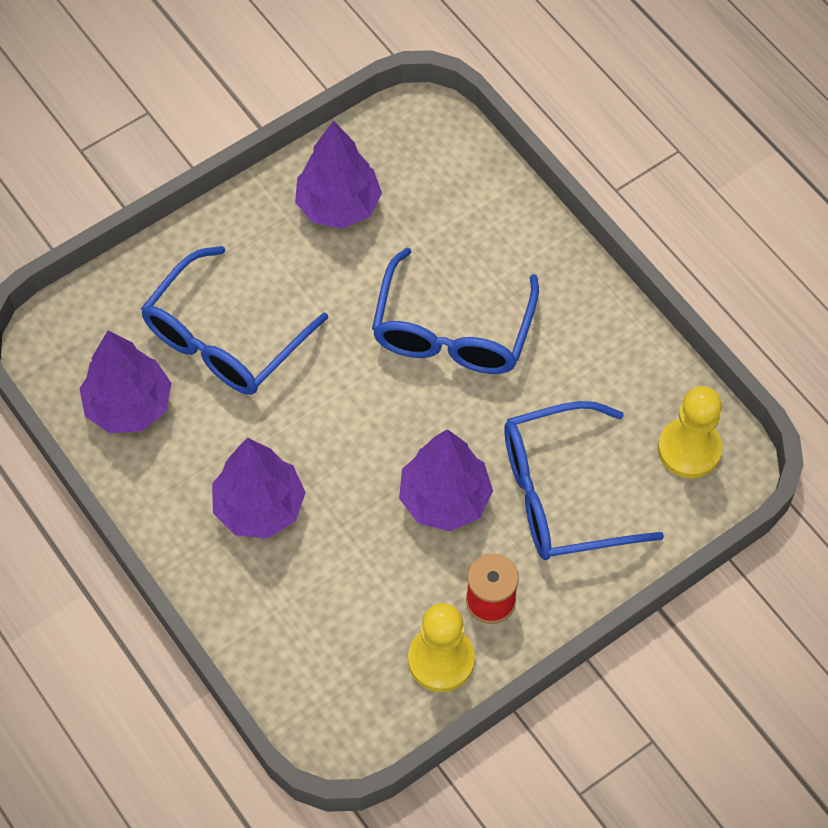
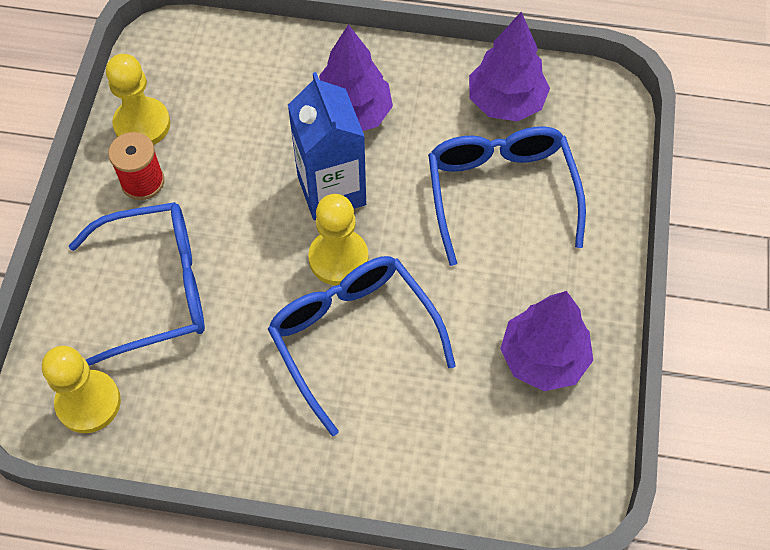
camera: 135 degrees right, 0 degrees up
purple tree [399,429,493,531] -> none
blue glasses [504,401,664,560] -> blue glasses turned 45 degrees clockwise [69,202,205,366]
none -> blue carton [288,72,366,220]
none -> yellow pawn [308,194,369,285]

